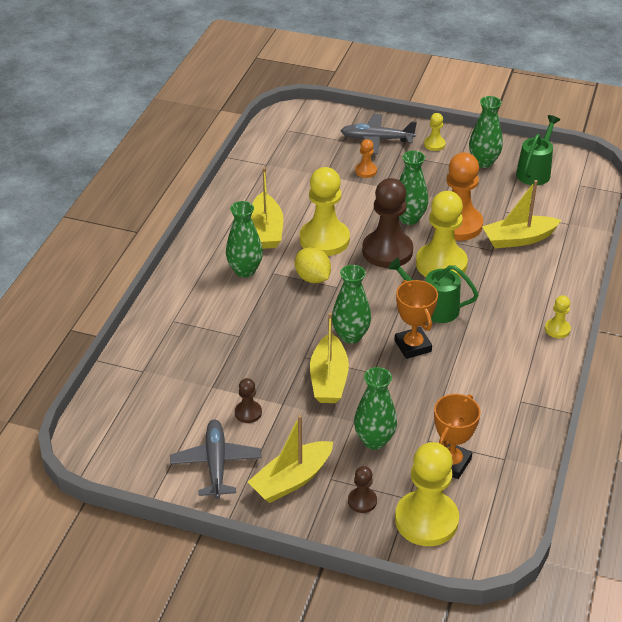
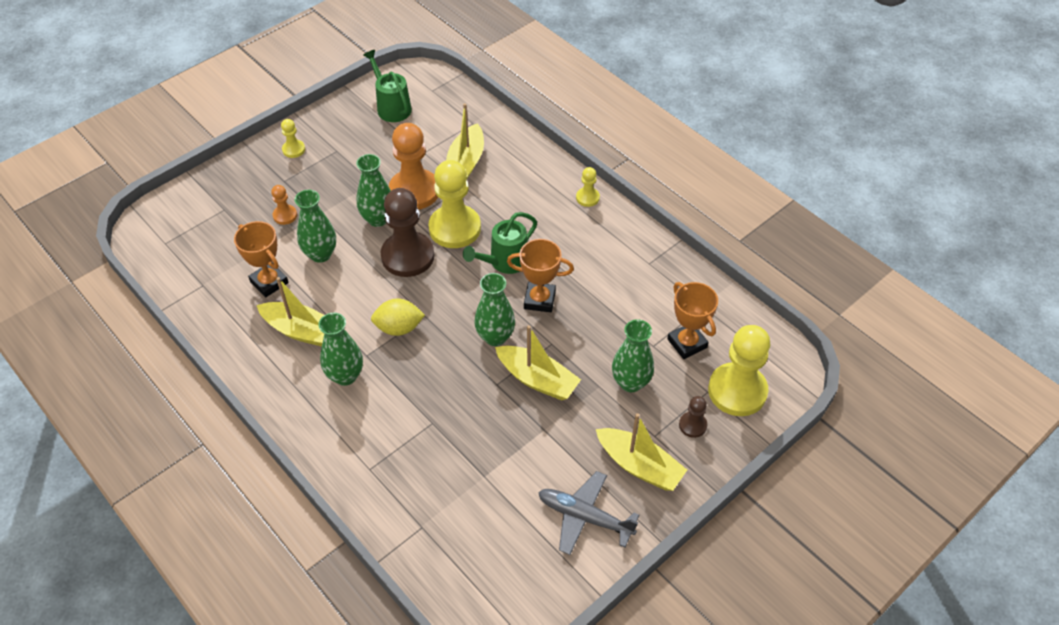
camera: 60 degrees left, 10 degrees up
brown pawn [235,378,262,423] -> none
yellow boat [248,415,333,503] -> yellow boat turned 45 degrees counterclockwise [596,413,687,491]
yellow pawn [300,167,350,256] -> none
grey plane [341,114,417,154] -> none
green vase [469,96,503,168] -> green vase moved to [295,190,336,263]
none -> orange trophy [234,221,289,297]

